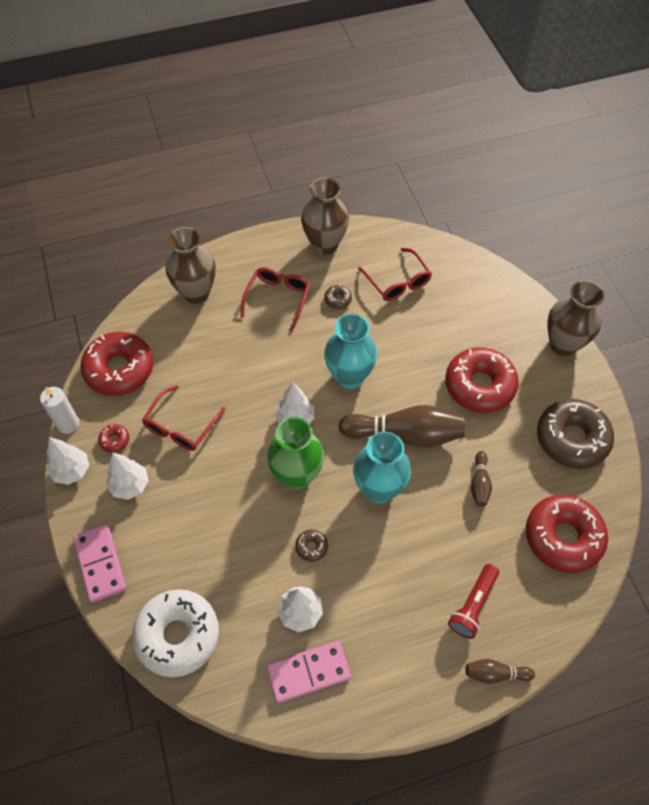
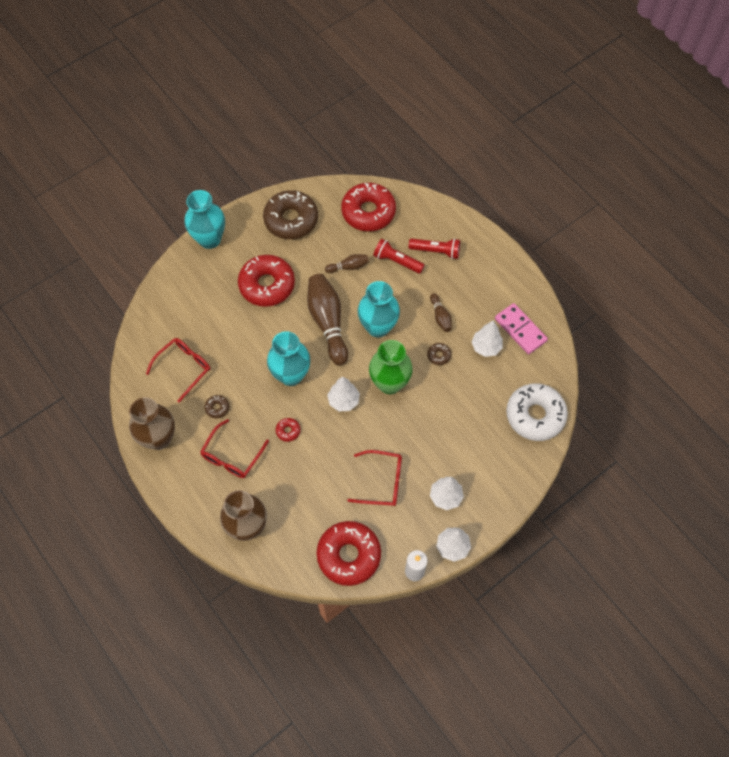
camera: 110 degrees left, 5 degrees up
pink domino [73,524,126,603] -> none
red donut [98,424,129,453] -> red donut moved to [276,418,300,442]
red glasses [240,267,310,332] -> red glasses turned 60 degrees counterclockwise [200,419,269,478]
brown bowling pin [466,659,535,684] -> brown bowling pin moved to [430,293,452,332]
brown vase [547,280,605,356] -> turquoise vase [184,190,225,249]
none -> red flashlight [373,239,425,274]

